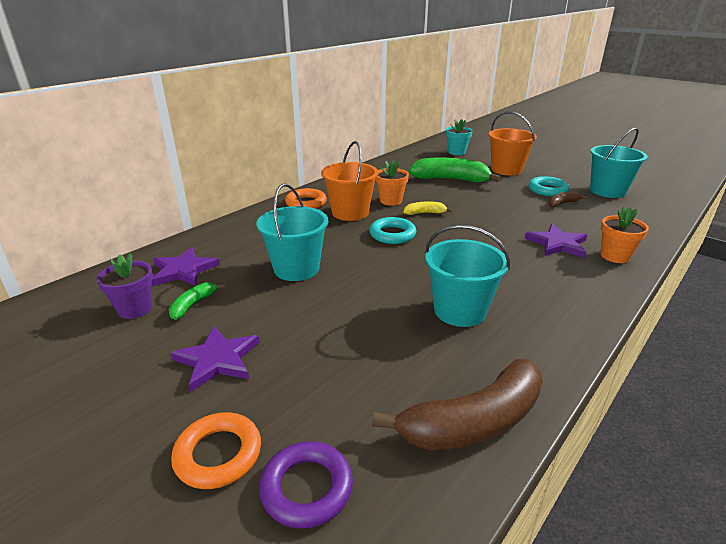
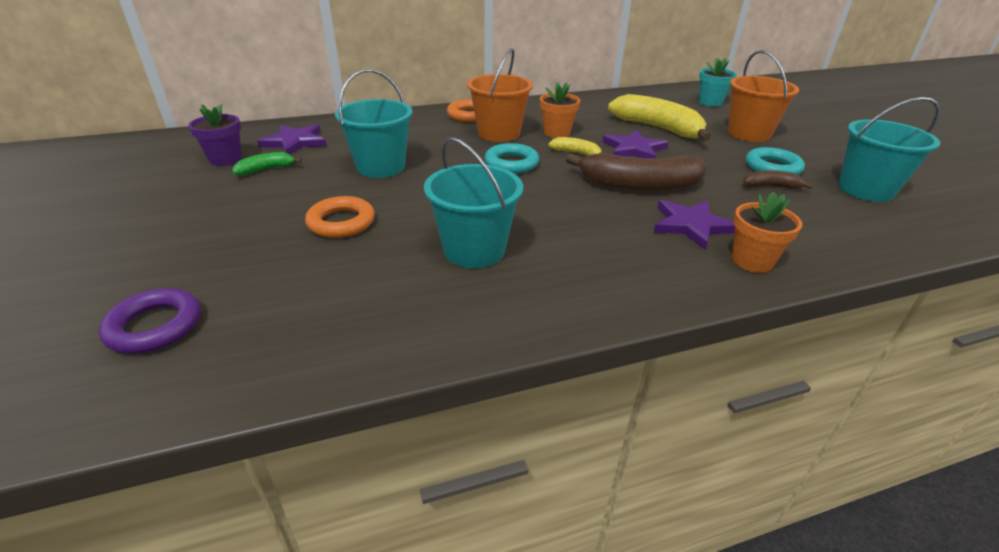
camera: 30 degrees right, 5 degrees up
purple star [170,326,260,392] -> purple star moved to [603,130,668,158]
orange ring [171,412,261,489] -> orange ring moved to [305,196,375,238]
brown banana [372,359,543,450] -> brown banana moved to [566,153,707,191]
green banana [409,158,501,182] -> yellow banana [608,94,711,141]

